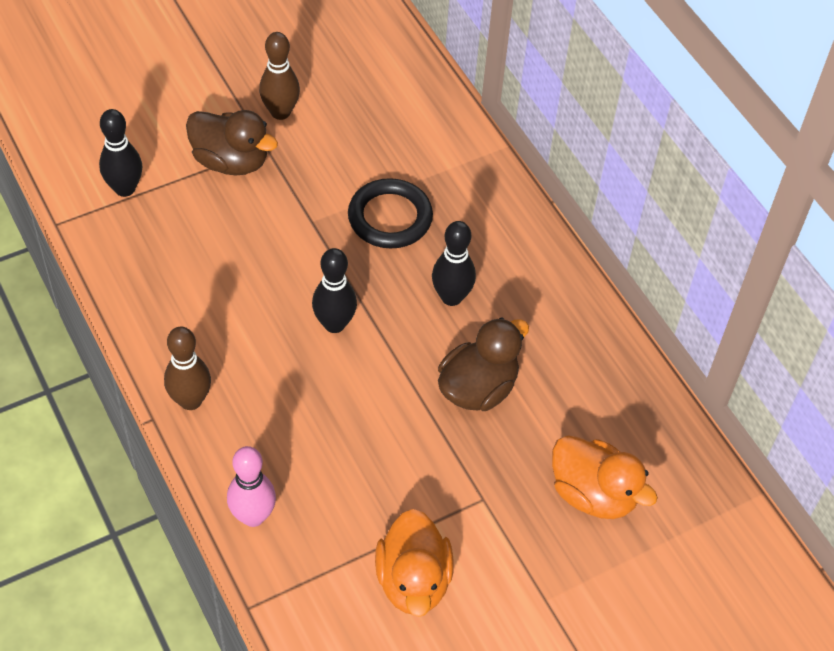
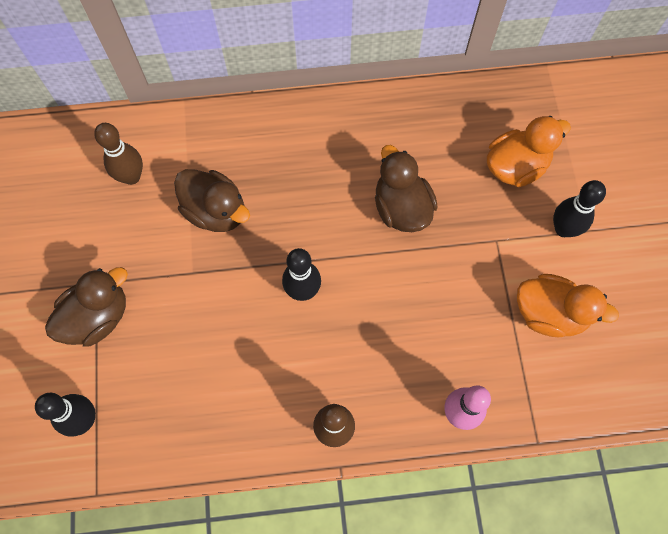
camera: 65 degrees left, 15 degrees up
brown bowling pin [259,32,300,120] -> brown bowling pin moved to [94,123,143,185]
black ring [348,178,433,249] -> brown duck [174,169,250,232]
black bowling pin [432,221,476,306] -> black bowling pin moved to [553,180,606,237]

